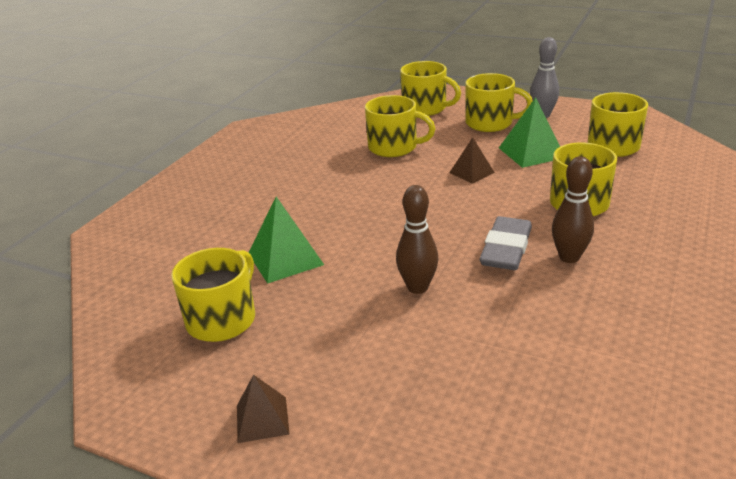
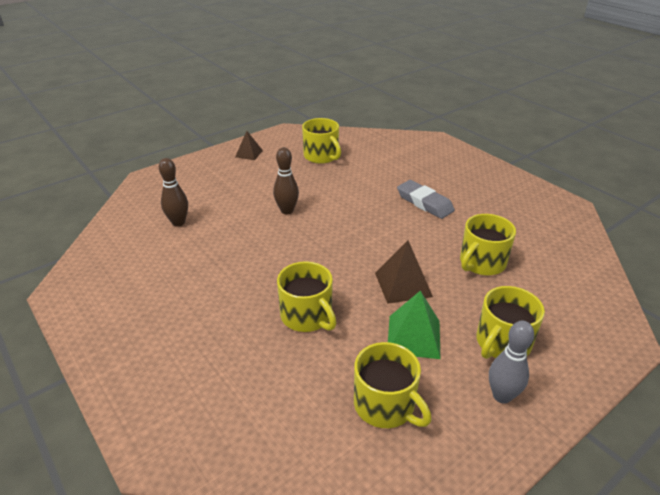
camera: 115 degrees right, 5 degrees up
green pyramid [248,197,324,283] -> none
yellow mug [400,61,461,116] -> none
brown pyramid [449,137,495,184] -> brown pyramid [375,241,433,304], size x1.57
grey eraser [479,216,532,270] -> grey eraser moved to [397,180,455,219]
brown bowling pin [552,156,594,263] -> brown bowling pin moved to [159,158,188,226]

